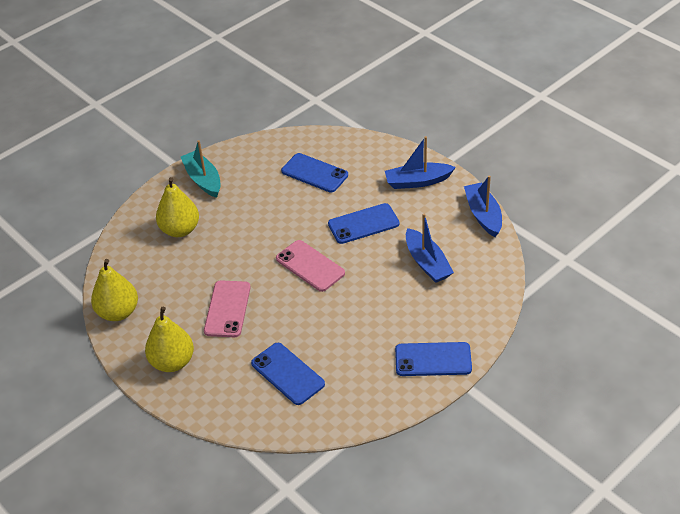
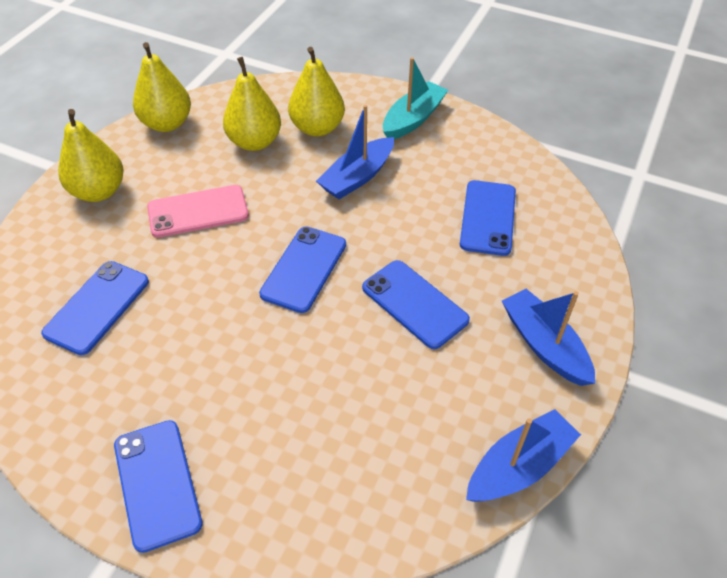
camera: 65 degrees right, 5 degrees up
pink phone [276,240,345,292] -> blue phone [259,226,346,313]
blue boat [406,213,454,283] -> blue boat moved to [316,105,394,199]
none -> yellow pear [223,57,281,151]

